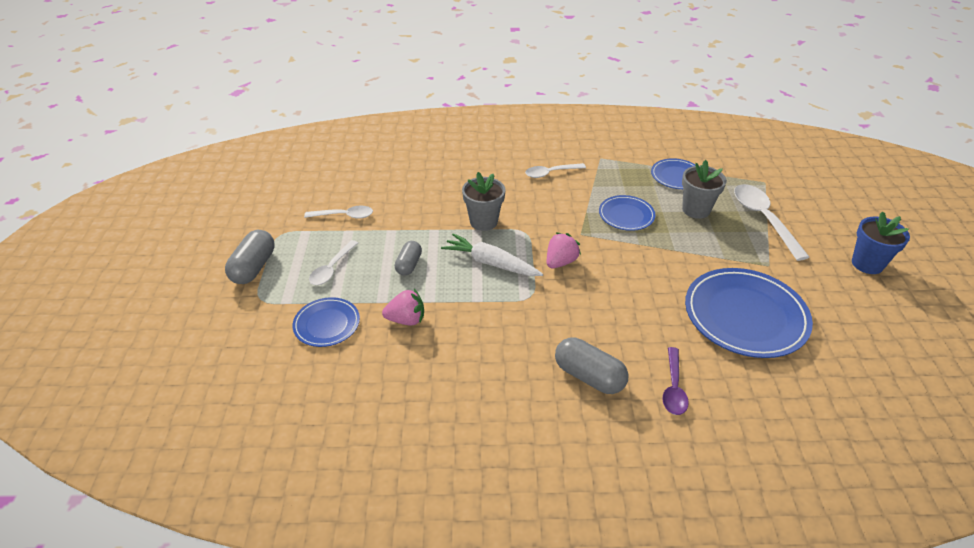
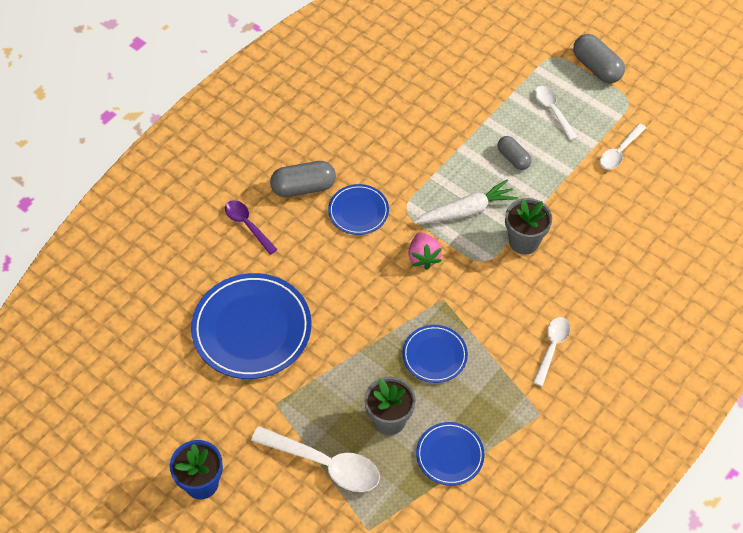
camera: 130 degrees right, 15 degrees up
blue plate [293,297,360,347] -> blue plate moved to [328,184,389,235]
pink strawberry [382,289,424,326] -> none

